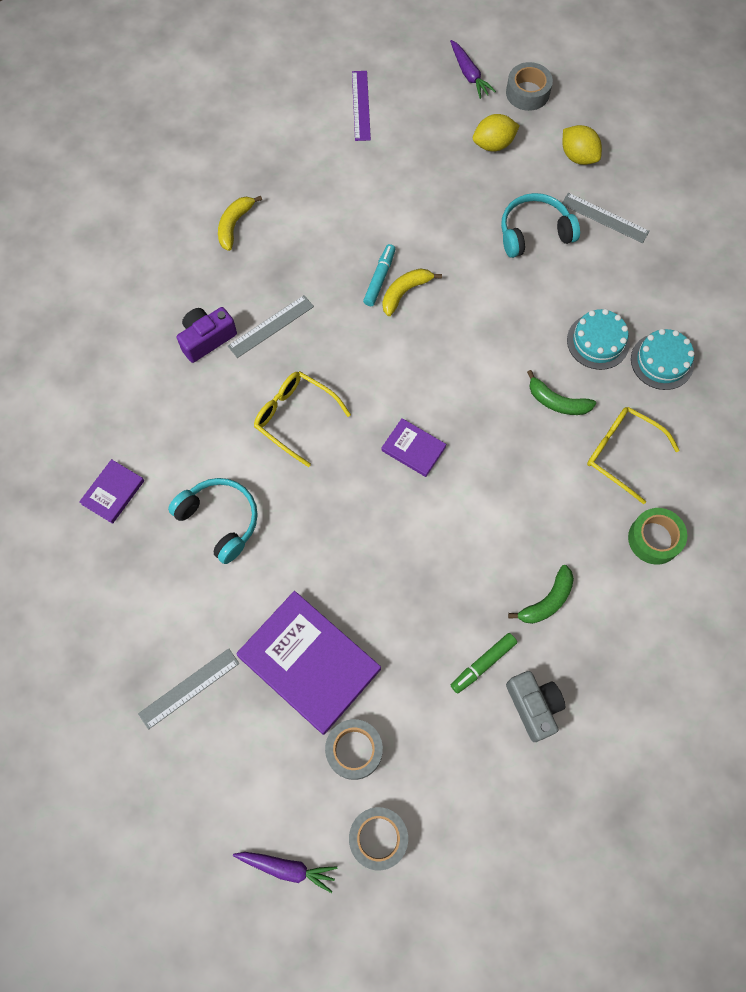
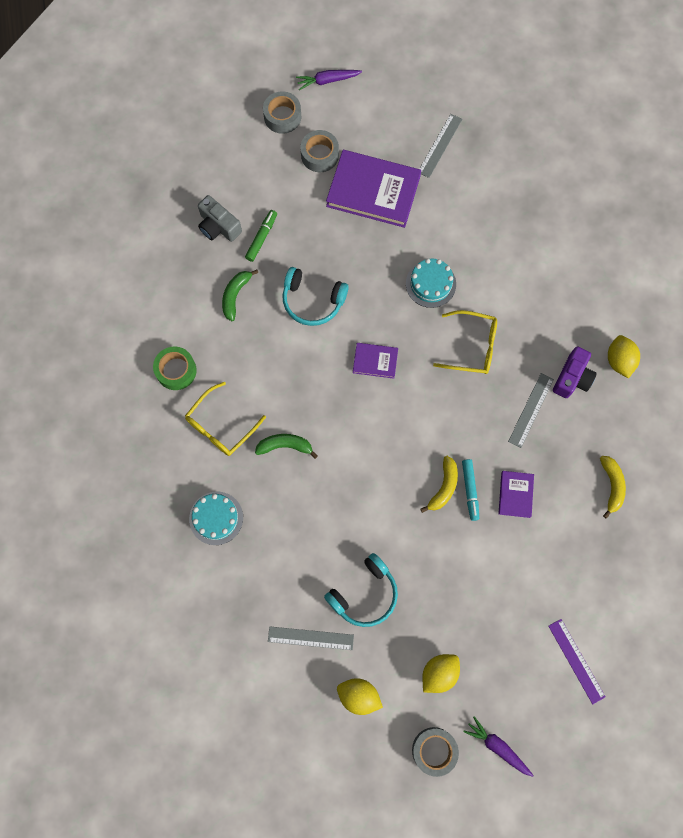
camera: 155 degrees right, 5 degrees up
purple book [79,459,144,524] -> purple book moved to [498,471,534,518]
turquoise headphones [168,478,258,564] -> turquoise headphones moved to [282,267,349,326]
turquoise cake [567,309,630,370] -> turquoise cake moved to [406,259,456,308]
yellow glasses [587,407,679,504] -> yellow glasses turned 120 degrees clockwise [185,382,266,456]
none -> yellow lemon [608,335,640,378]

